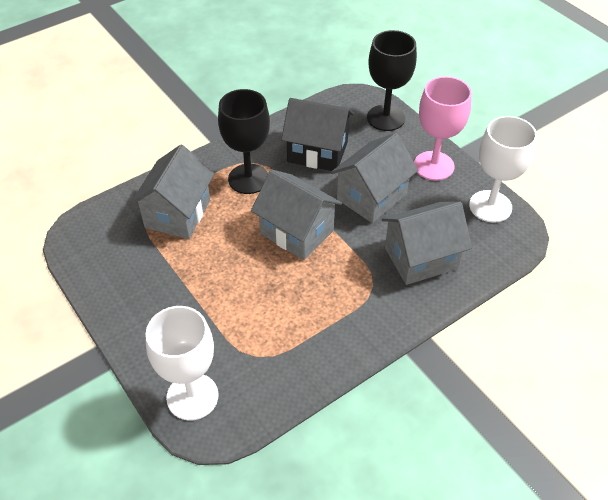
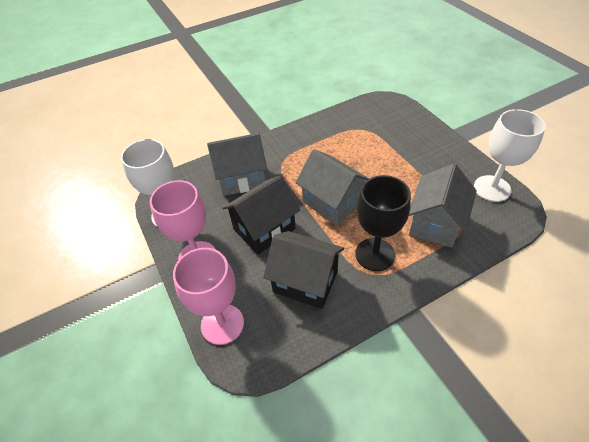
camera: 170 degrees left, 0 degrees up
white goblet [146,306,218,421] -> white goblet moved to [474,109,546,202]
grey house [331,133,418,223] -> black house [222,176,300,254]
black goblet [367,30,417,131] -> pink goblet [173,248,244,345]

